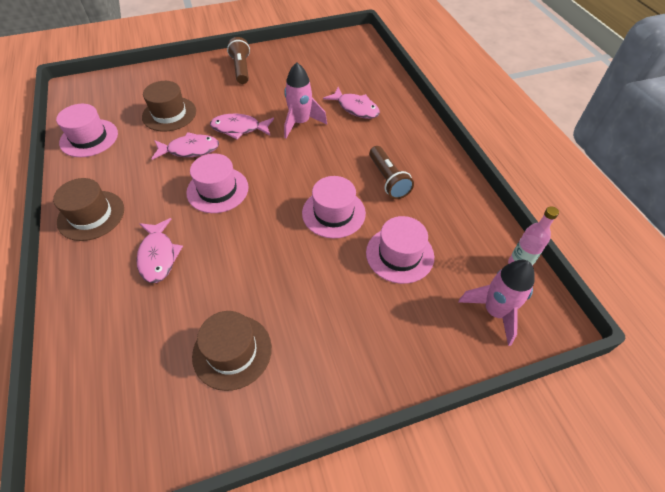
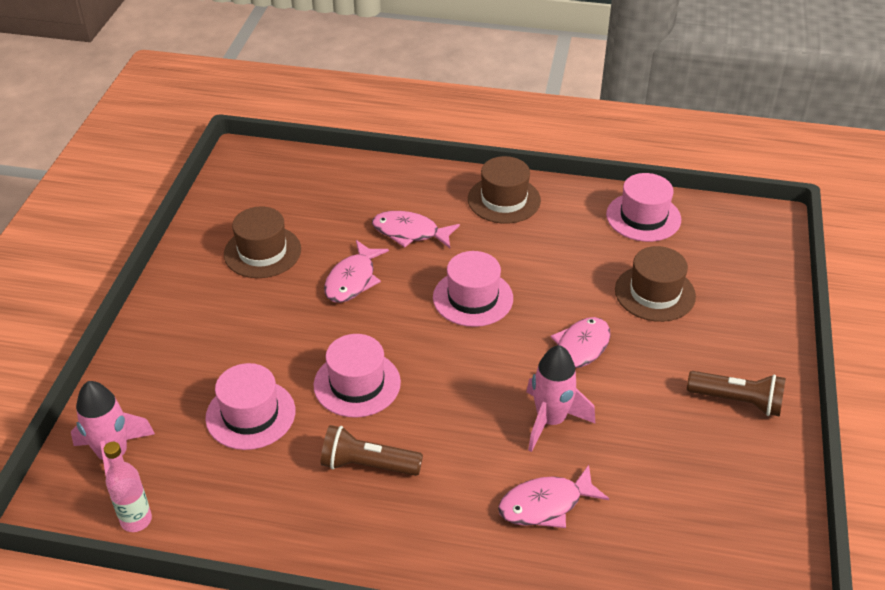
camera: 120 degrees right, 10 degrees down
pink fish [152,132,219,160] -> pink fish moved to [324,240,389,303]

